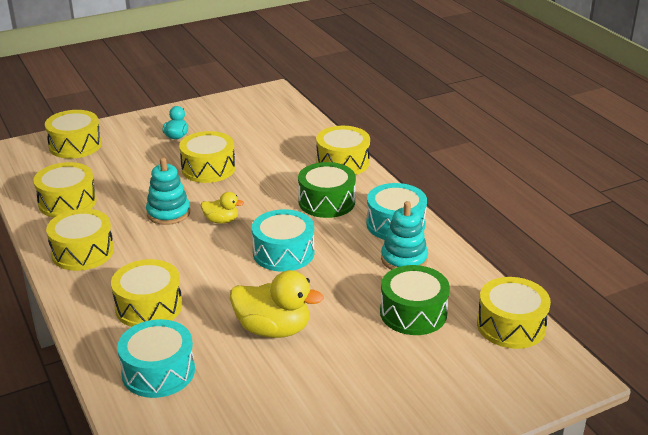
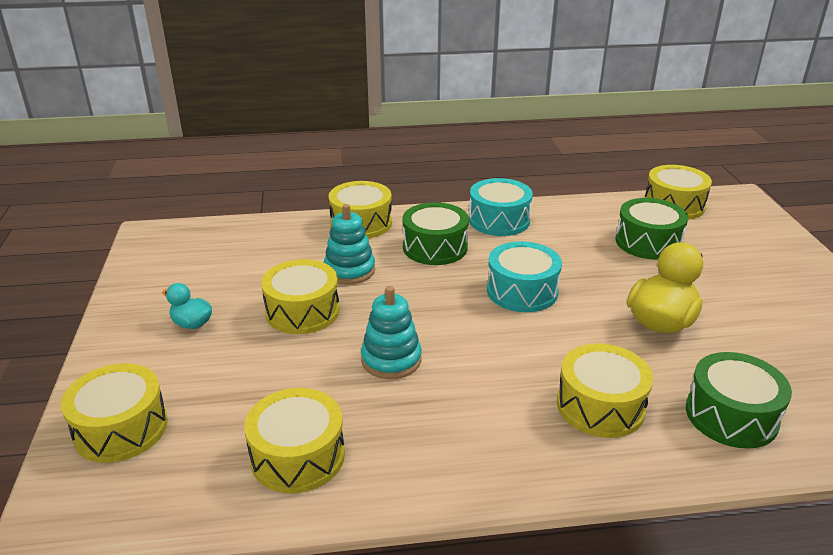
camera: 70 degrees left, 0 degrees up
yellow drum [46,209,114,271] -> none
turquoise drum [117,319,195,398] -> green drum [686,352,792,449]
yellow duck [201,192,244,224] -> none
turquoise stacking toy [381,201,428,270] -> turquoise stacking toy moved to [324,204,375,284]

